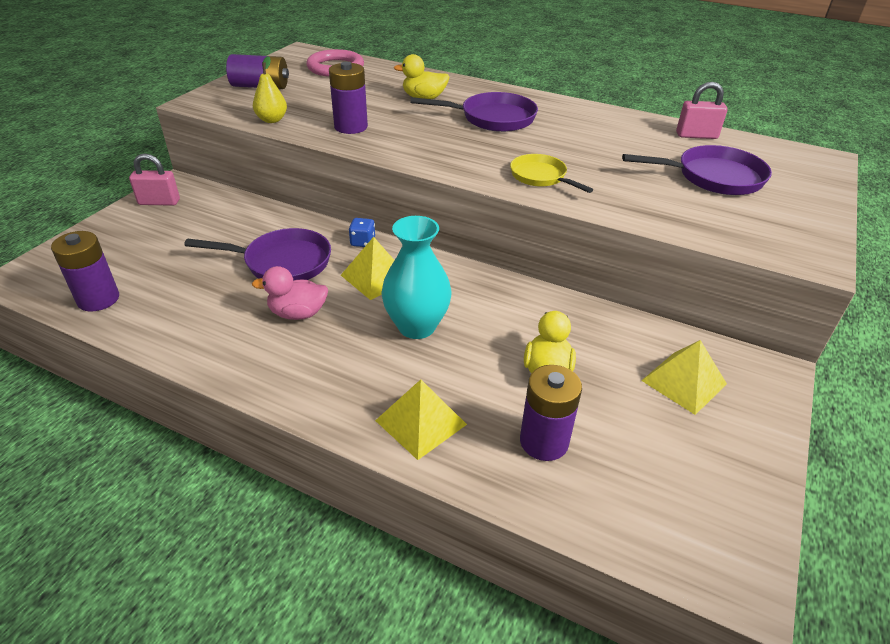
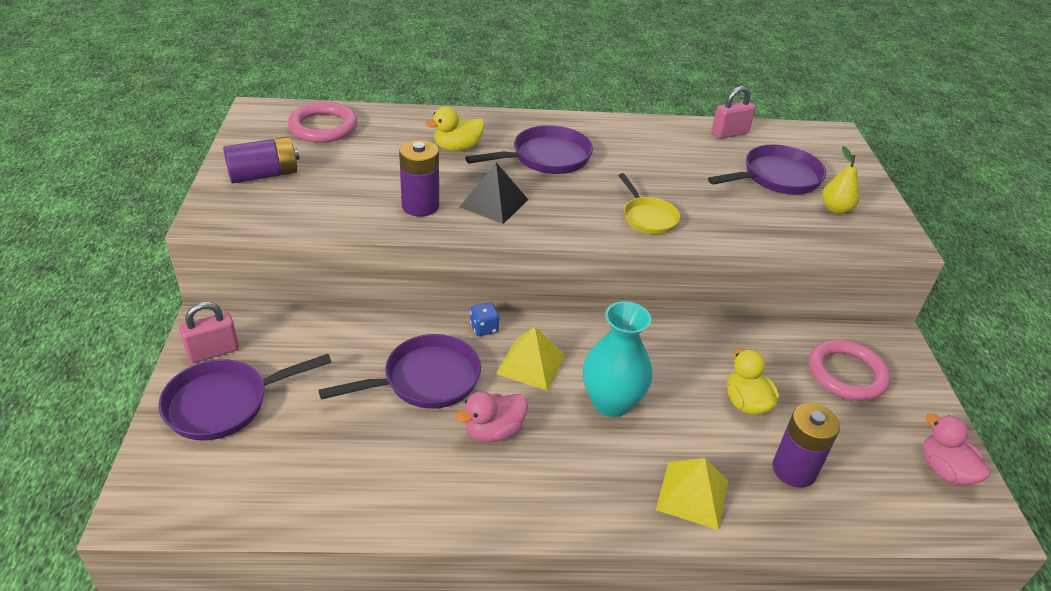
camera: 30 degrees left, 0 degrees up
purple battery [51,231,119,312] -> none
yellow pear [253,56,287,123] -> yellow pear moved to [822,146,860,214]
yellow pan [510,154,593,193] -> yellow pan turned 135 degrees counterclockwise [618,173,680,235]
yellow pyramid [641,340,727,415] -> pink ring [809,340,891,401]
none -> purple pan [158,354,332,440]
none -> black pyramid [460,163,528,224]
none -> pink duck [923,414,991,485]

